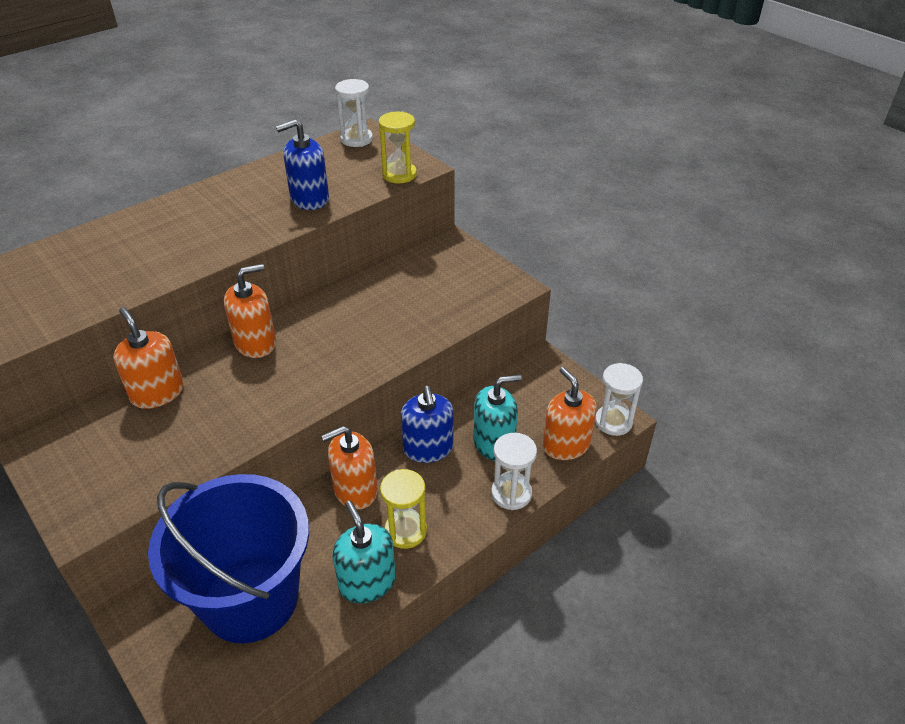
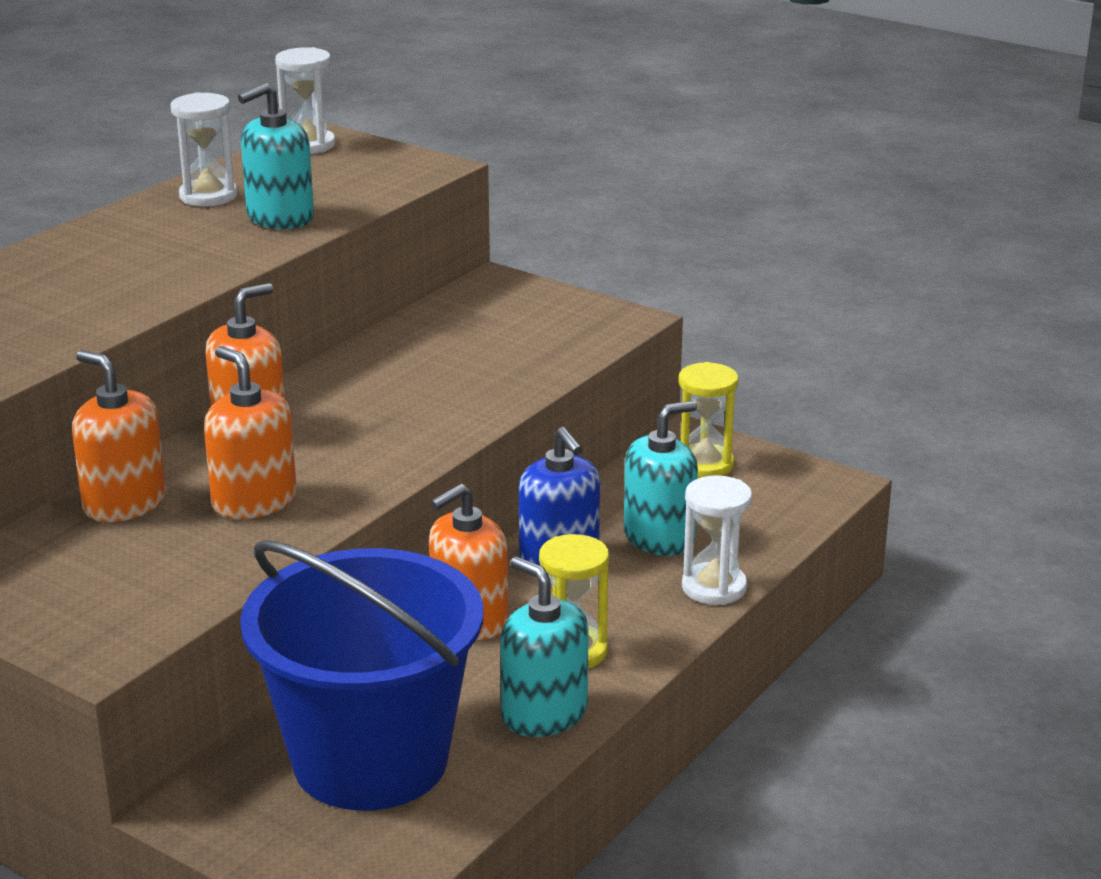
camera: 15 degrees left, 15 degrees down
blue soap dispenser [276,119,329,210] -> turquoise soap dispenser [238,83,314,229]
yellow hourglass [379,111,417,183] -> yellow hourglass moved to [678,362,739,478]
orange soap dispenser [543,367,597,460] -> orange soap dispenser moved to [204,346,297,519]
white hourglass [595,363,643,436] -> white hourglass moved to [171,92,237,207]

